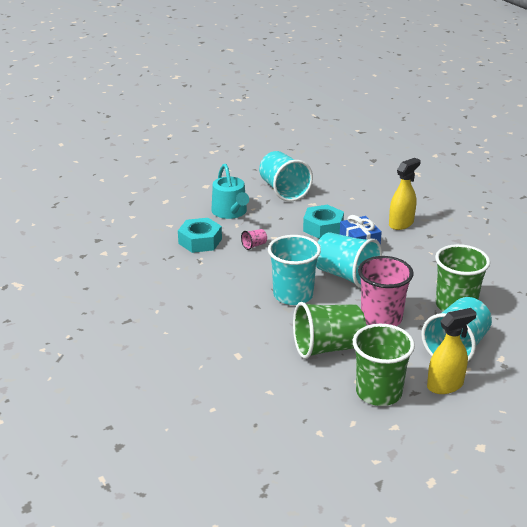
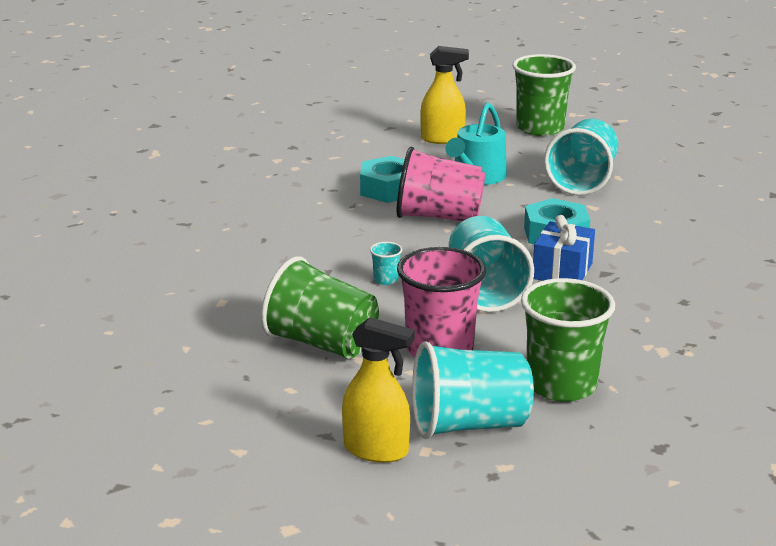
camera: 45 degrees right, 5 degrees down
pink cup [241,229,267,250] -> pink cup [397,147,485,221], size x2.44
turquoise cup [268,235,321,305] -> turquoise cup [370,242,402,285], size x0.41
green cup [353,324,415,406] -> green cup moved to [512,54,576,136]
yellow spray bottle [389,158,421,230] -> yellow spray bottle moved to [420,46,469,144]

